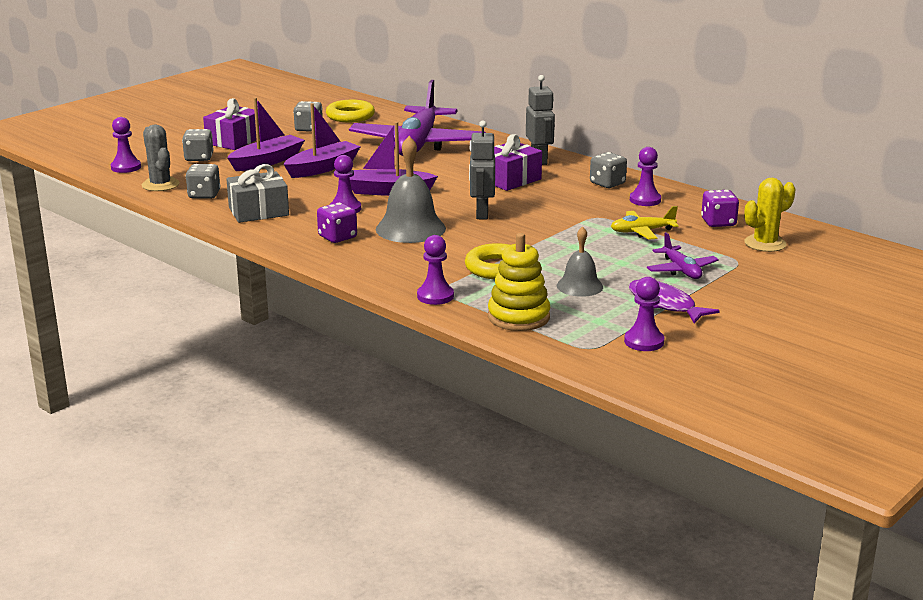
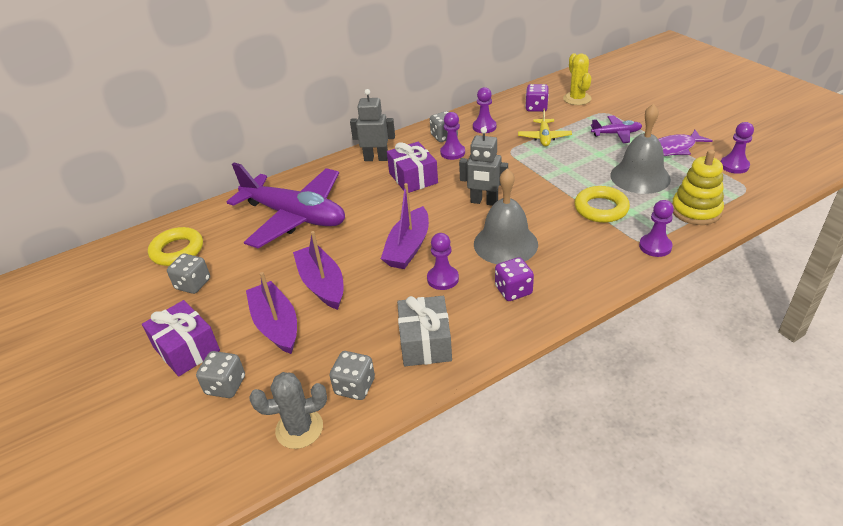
camera: 70 degrees left, 15 degrees up
purple pawn [111,117,141,173] -> purple pawn moved to [440,112,465,160]
grey bell [557,226,603,297] -> grey bell [610,103,671,194], size x1.66

